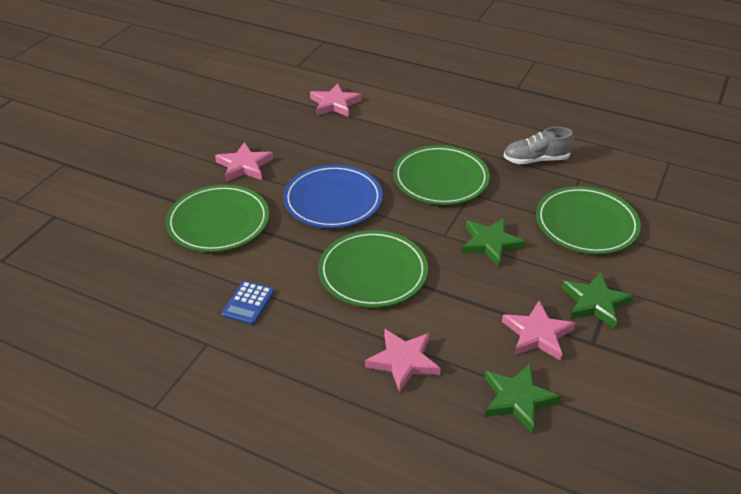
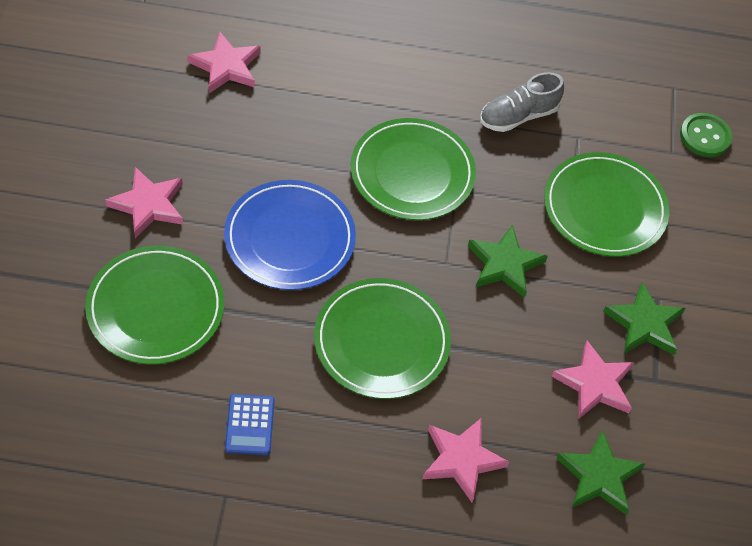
camera: 25 degrees left, 15 degrees up
none -> green button [680,113,732,157]

